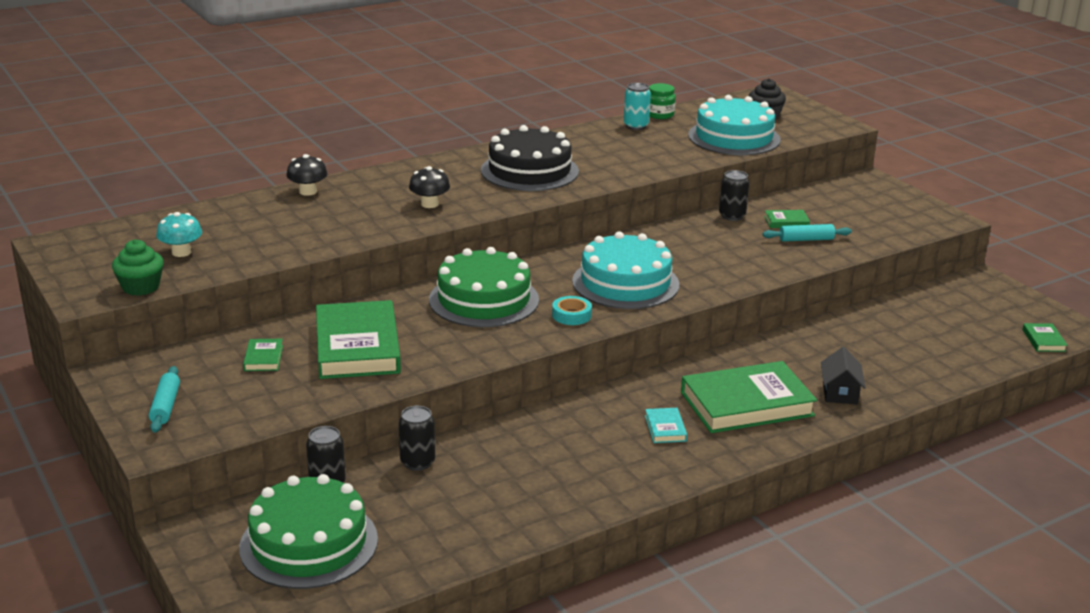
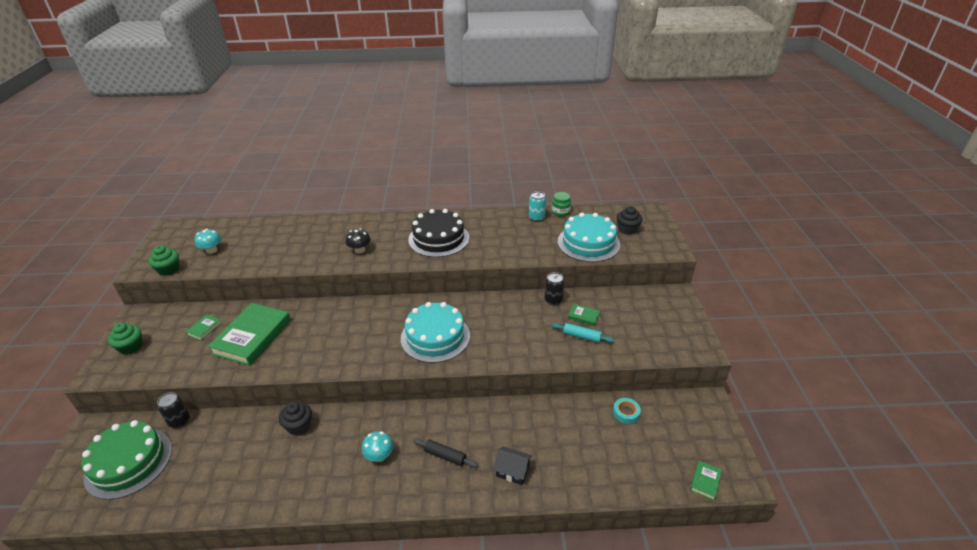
camera: 30 degrees right, 10 degrees up
turquoise rolling pin [149,366,180,433] -> green cupcake [108,323,142,355]
black mushroom [286,154,327,196] -> none
black can [399,406,435,471] -> none
green cake [429,247,539,327] -> none
turquoise tape [552,296,592,325] -> turquoise tape moved to [613,398,641,424]
turquoise book [645,408,687,443] -> turquoise mushroom [362,431,394,462]
green book [681,361,817,433] -> black rolling pin [413,438,478,468]
black house [821,347,866,404] -> black house turned 75 degrees clockwise [493,446,532,485]
none -> black cupcake [279,402,312,436]

